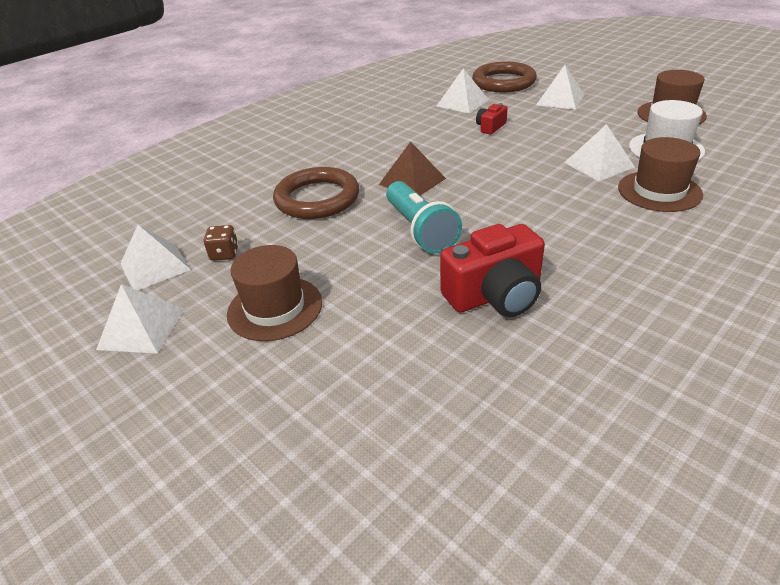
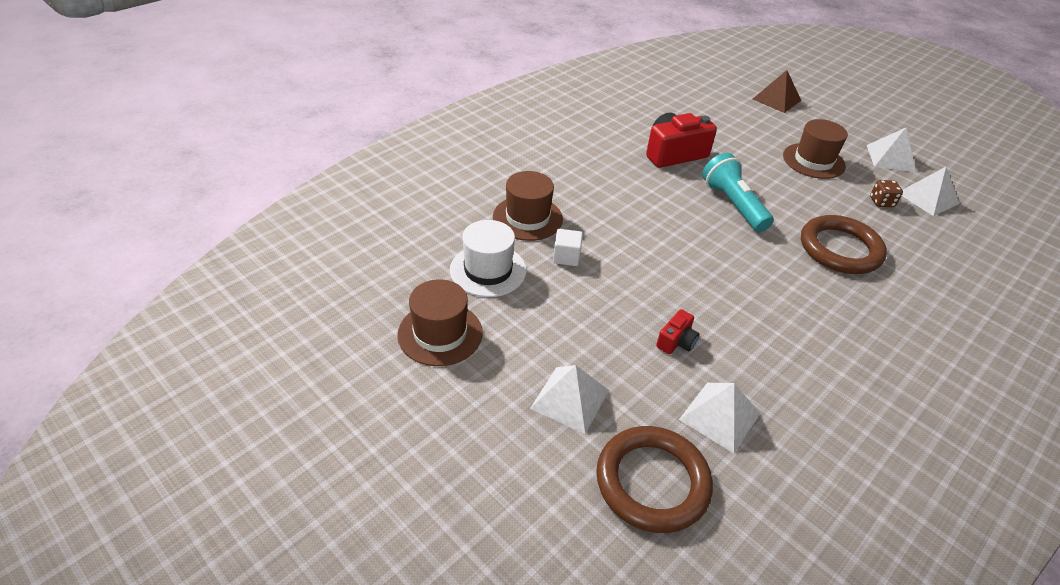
camera: 175 degrees right, 5 degrees up
brown pyramid [379,141,446,196] -> brown pyramid moved to [753,70,801,113]
white pyramid [564,124,635,181] -> white cube [553,229,583,266]

